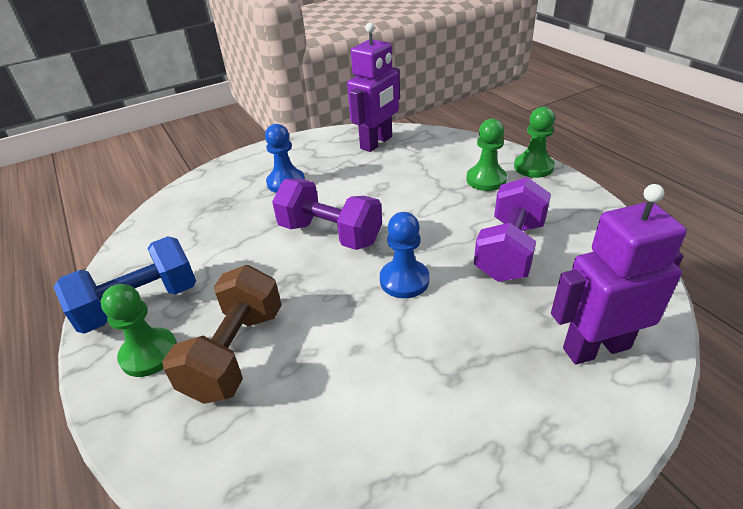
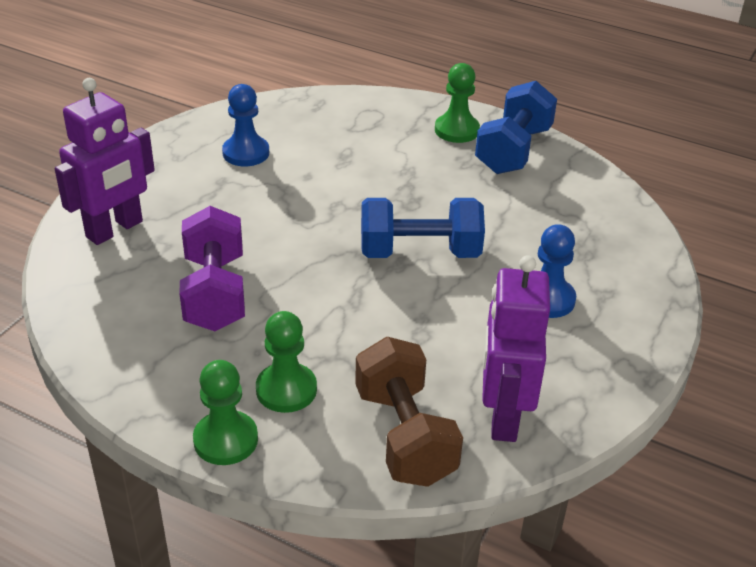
camera: 145 degrees right, 0 degrees up
brown dumbbell [162,265,282,404] -> brown dumbbell moved to [355,337,463,487]
purple dumbbell [272,179,382,250] -> blue dumbbell [361,198,485,258]
blue pawn [380,212,429,298] -> blue pawn moved to [222,84,269,166]

